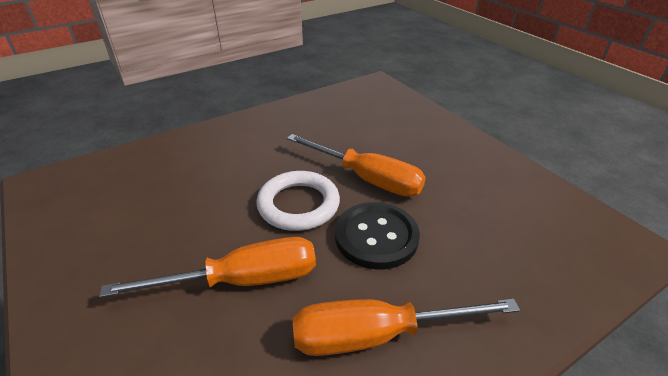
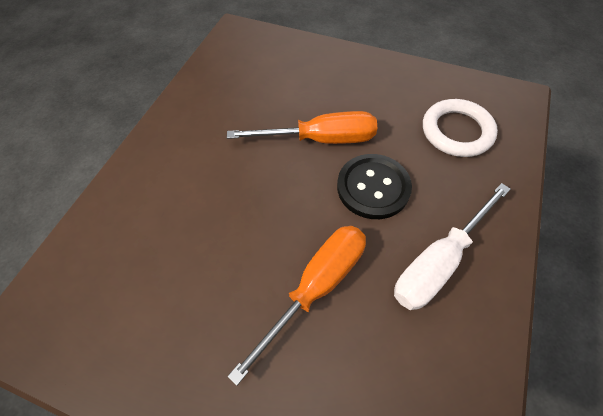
camera: 35 degrees left, 20 degrees up
white ring [257,171,340,231] -> white ring moved to [423,99,498,157]
orange screwdriver [292,299,520,356] -> white screwdriver [394,183,511,310]

